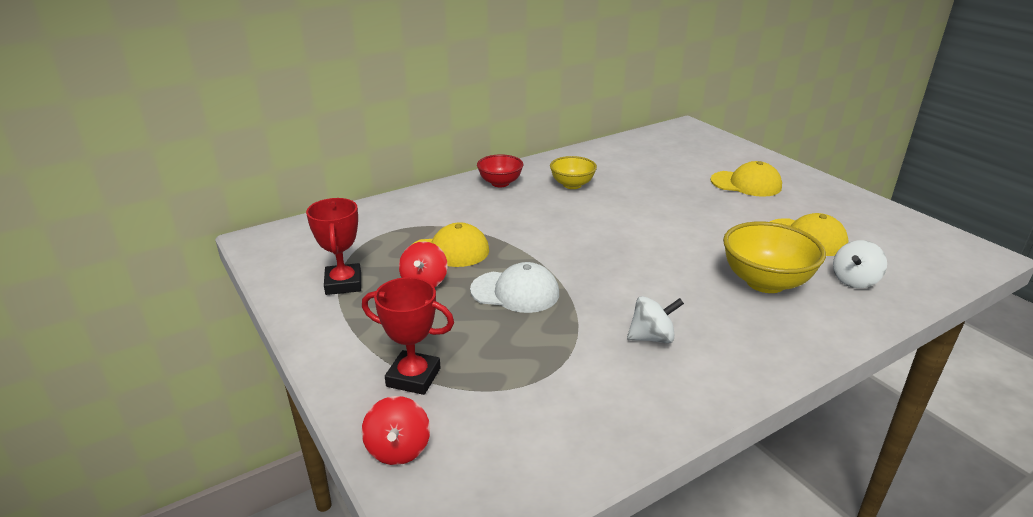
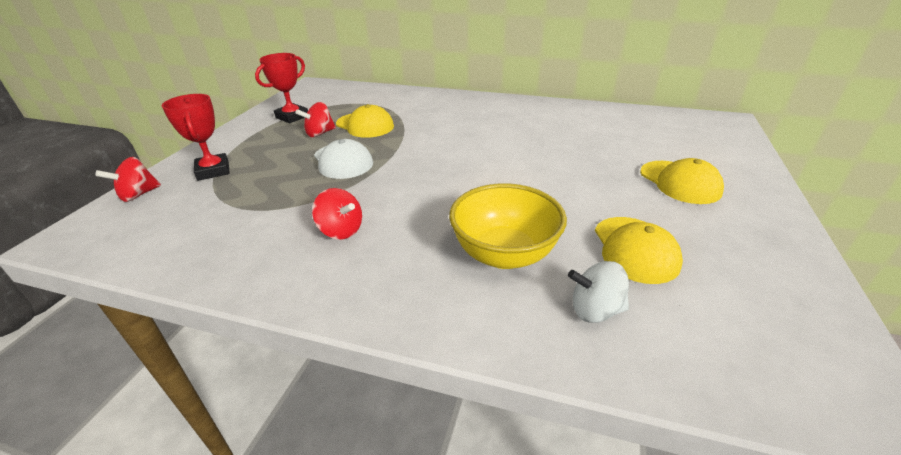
camera: 50 degrees right, 5 degrees up
red bowl [477,155,523,187] -> none
yellow bowl [550,156,597,189] -> none
white spinning top [627,296,684,343] -> red spinning top [312,188,362,239]

